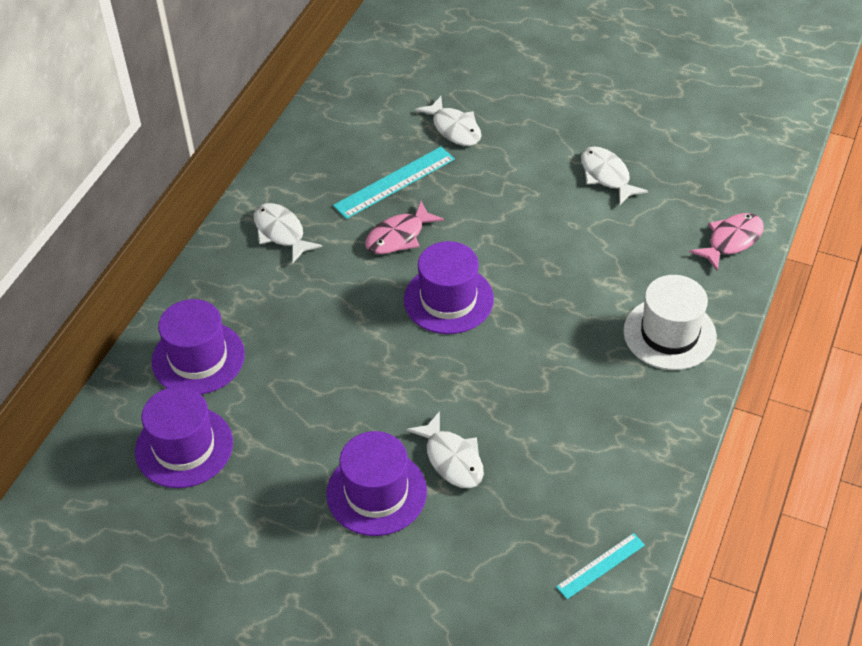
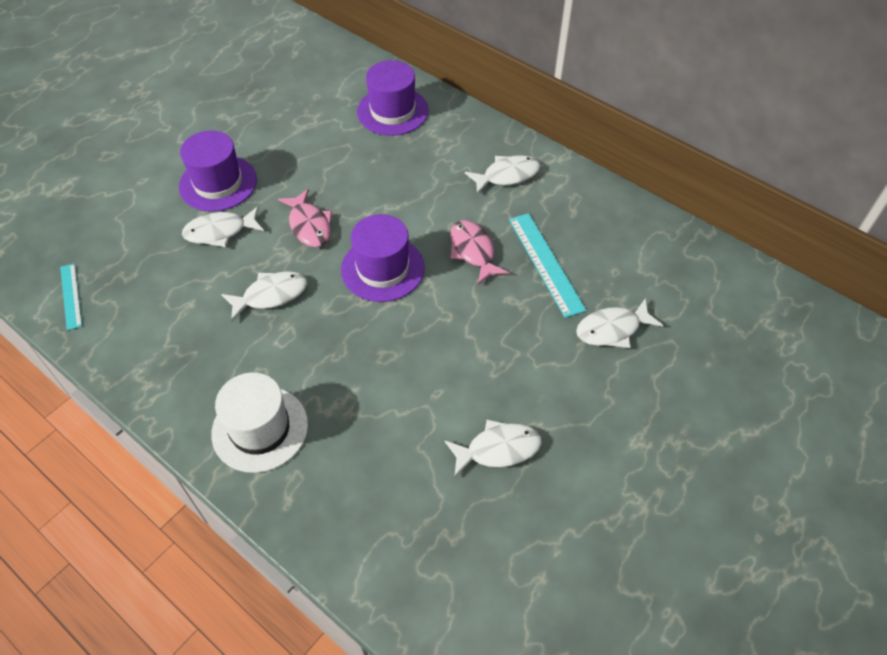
camera: 105 degrees right, 5 degrees up
purple hat [135,386,233,488] -> none
pink fish [689,213,764,271] -> pink fish moved to [278,189,332,247]
none -> white fish [221,271,307,322]

